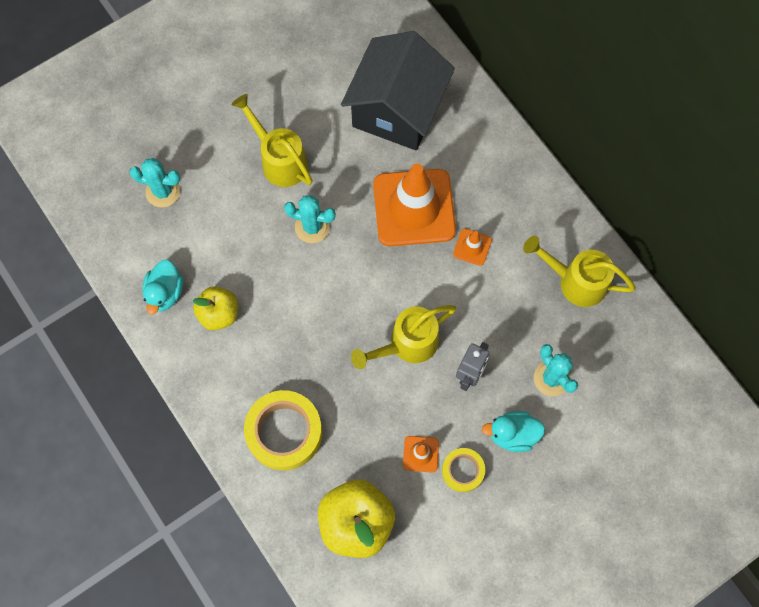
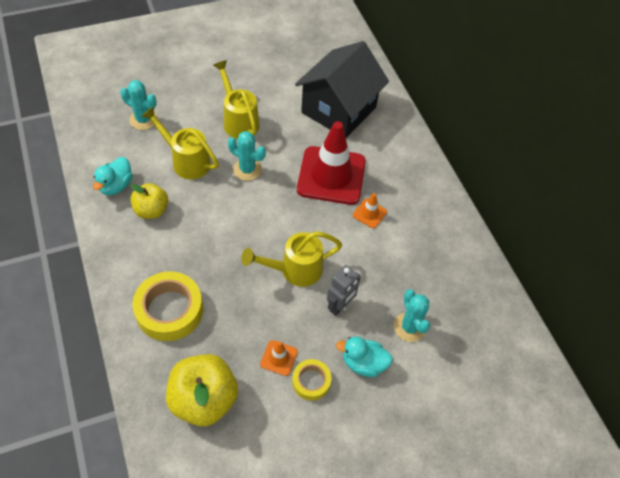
camera: 10 degrees right, 15 degrees down
orange traffic cone [373,164,456,246] -> red traffic cone [297,121,366,205]
yellow watering can [523,236,636,307] -> yellow watering can moved to [142,107,219,179]

